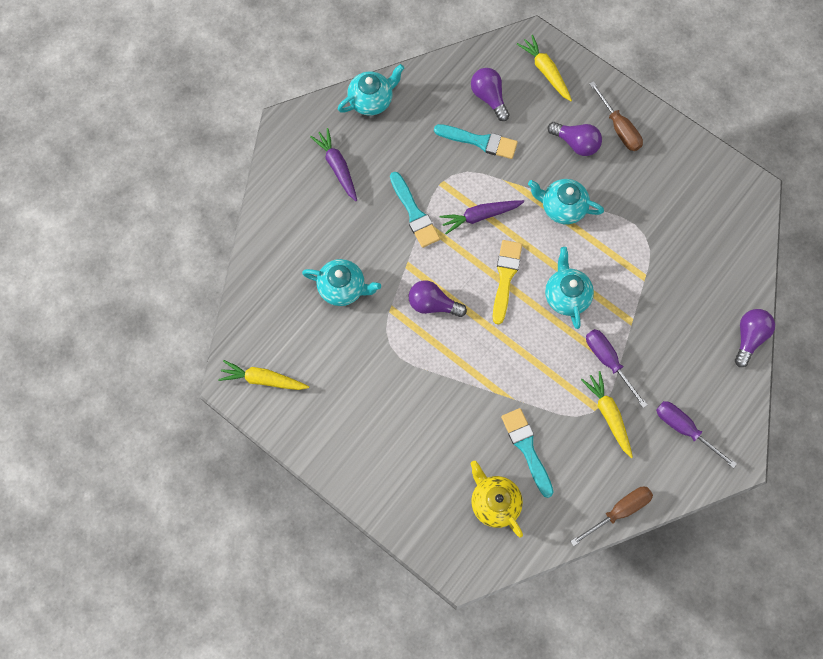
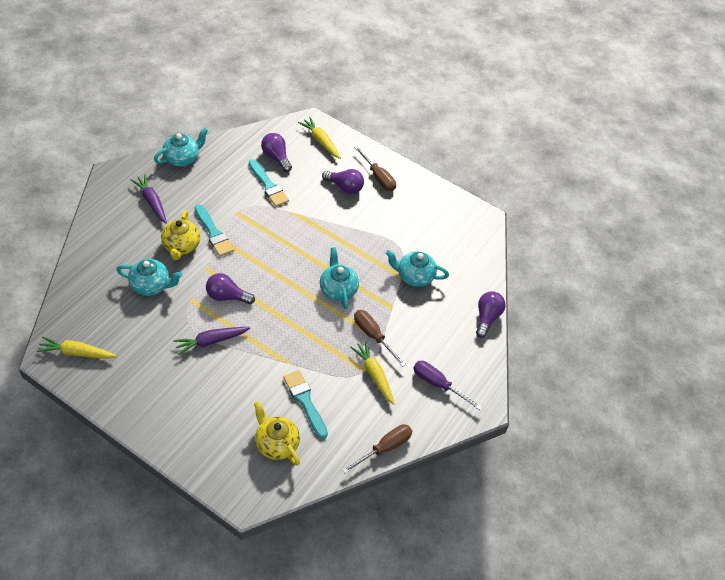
camera: 10 degrees left, 20 degrees down
turquoise brush [434,124,518,159] -> turquoise brush turned 45 degrees clockwise [249,159,289,207]
purple carrot [439,200,524,234] -> purple carrot moved to [173,327,250,355]
yellow brush [493,240,522,325] -> none
turquoise teapot [528,179,604,224] -> turquoise teapot moved to [386,250,449,287]
purple screwdriver [586,329,647,408] -> brown screwdriver [354,310,406,367]
none -> yellow teapot [161,210,200,260]

